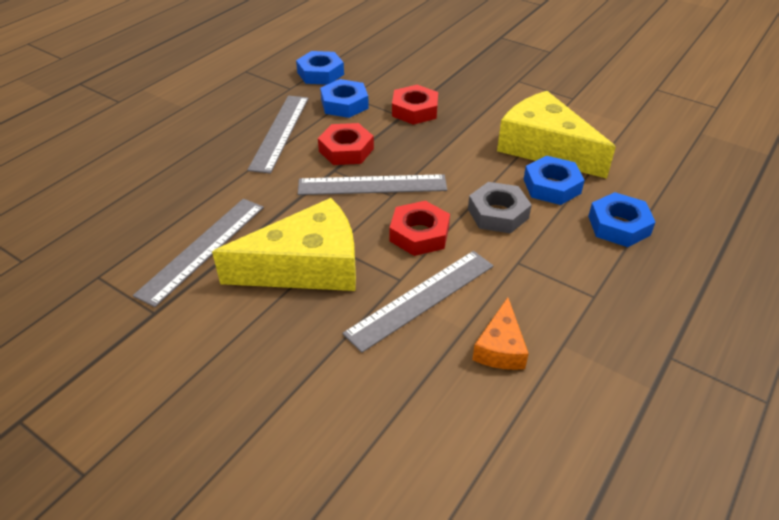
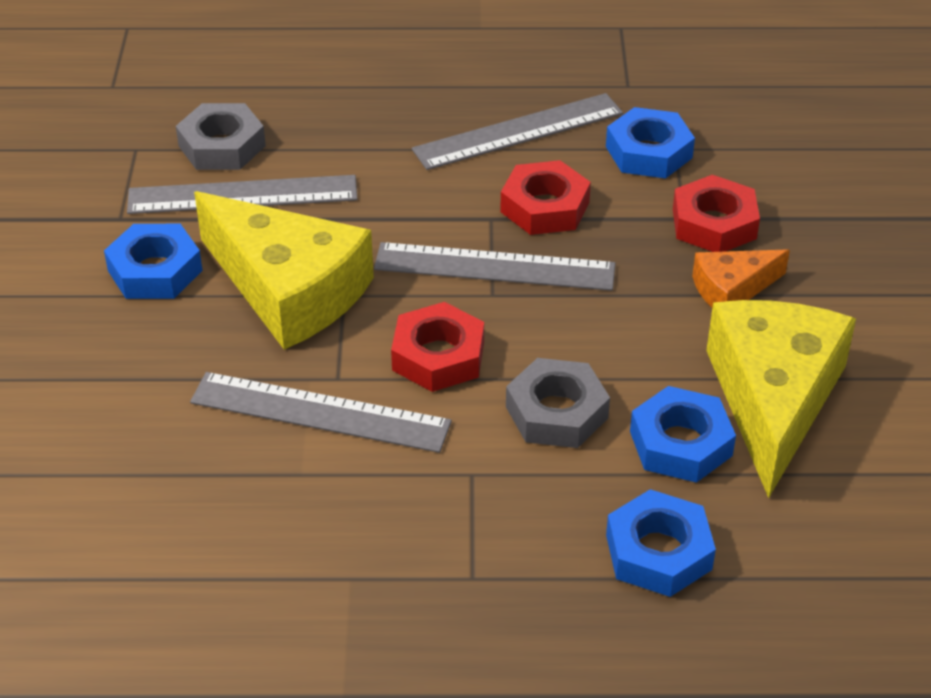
camera: 55 degrees right, 0 degrees up
blue nut [296,51,344,85] -> blue nut moved to [104,224,203,299]
grey ruler [298,174,447,195] -> grey ruler turned 45 degrees counterclockwise [374,242,616,291]
orange cheese [472,297,529,370] -> orange cheese moved to [692,249,790,307]
none -> grey nut [176,103,266,170]

